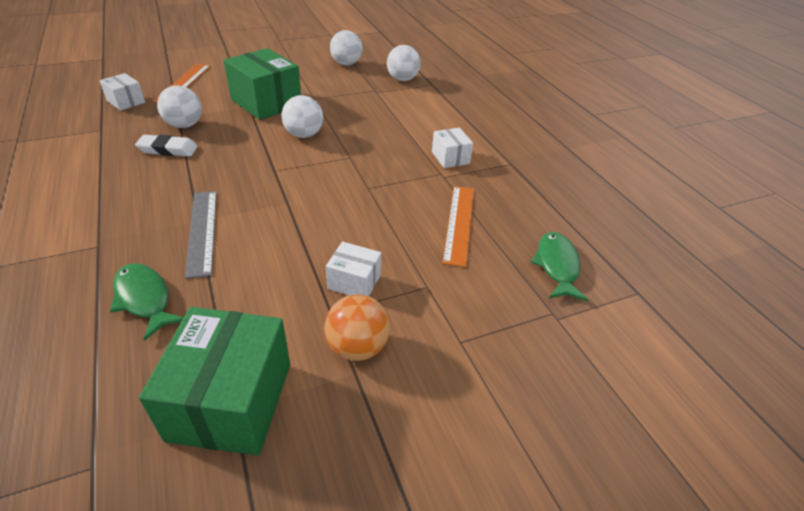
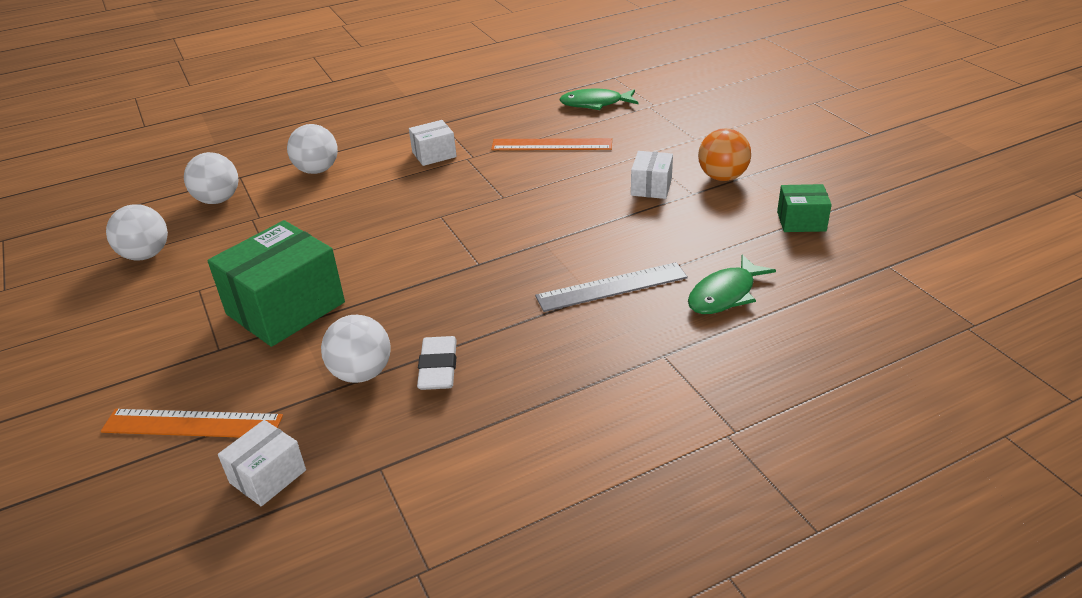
camera: 90 degrees left, 5 degrees down
green box [139,307,290,456] -> green box [777,184,832,232], size x0.51
white ball [282,95,323,138] -> white ball moved to [287,124,338,174]

